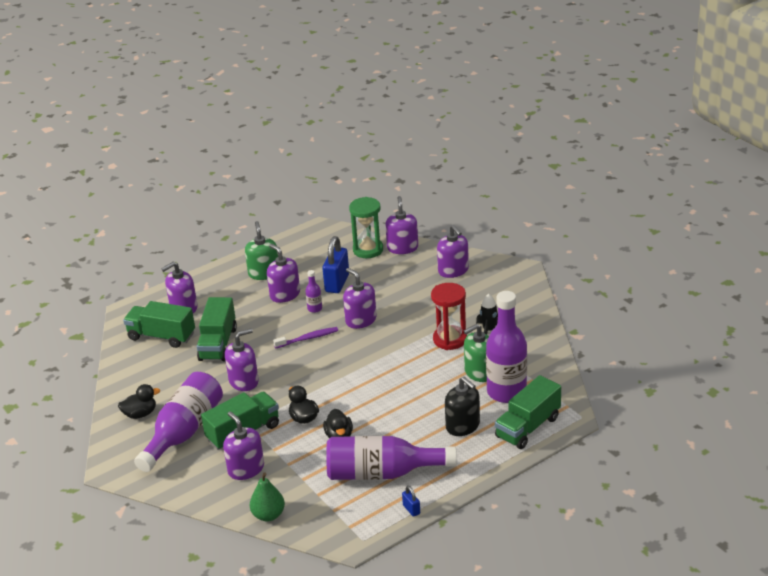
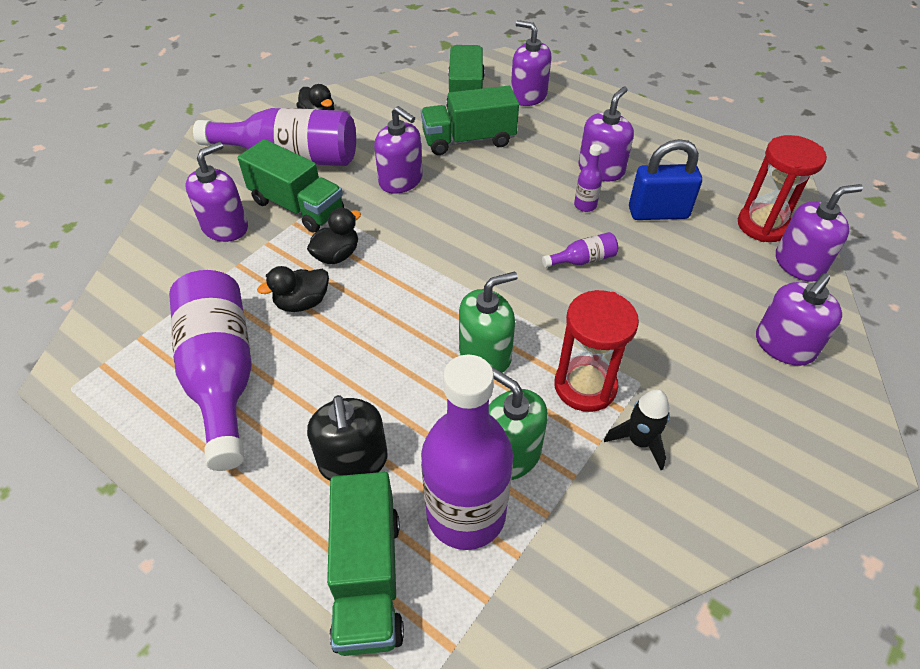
camera: 70 degrees right, 15 degrees up
green soap dispenser [245,221,278,280] -> green soap dispenser moved to [459,271,518,373]
green pear [250,472,285,521] -> none
purple toothbrush [273,327,338,349] -> none
purple soap dispenser [343,268,377,329] -> purple bottle [542,232,618,268]
green hourglass [349,197,383,258] -> red hourglass [738,135,827,242]
blue padlock [402,486,420,517] -> none
black soap dispenser [445,377,480,436] -> black soap dispenser turned 45 degrees counterclockwise [307,395,388,481]
green truck [495,375,561,449] -> green truck turned 120 degrees counterclockwise [327,472,404,656]

